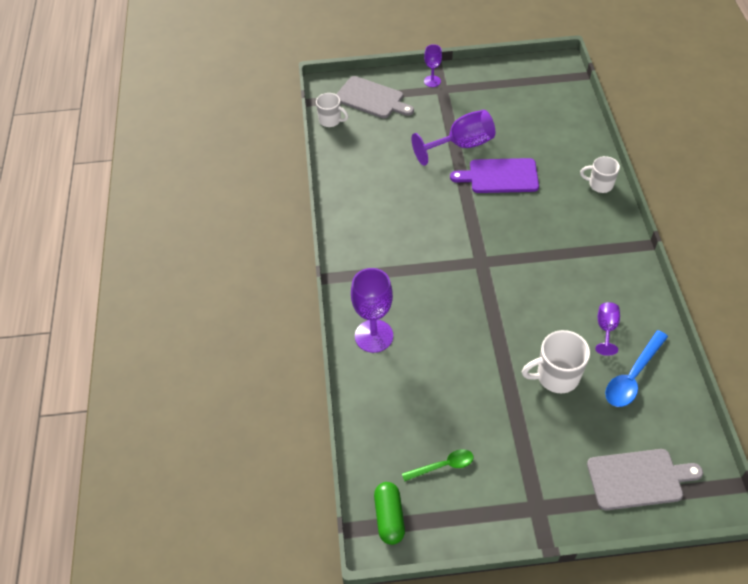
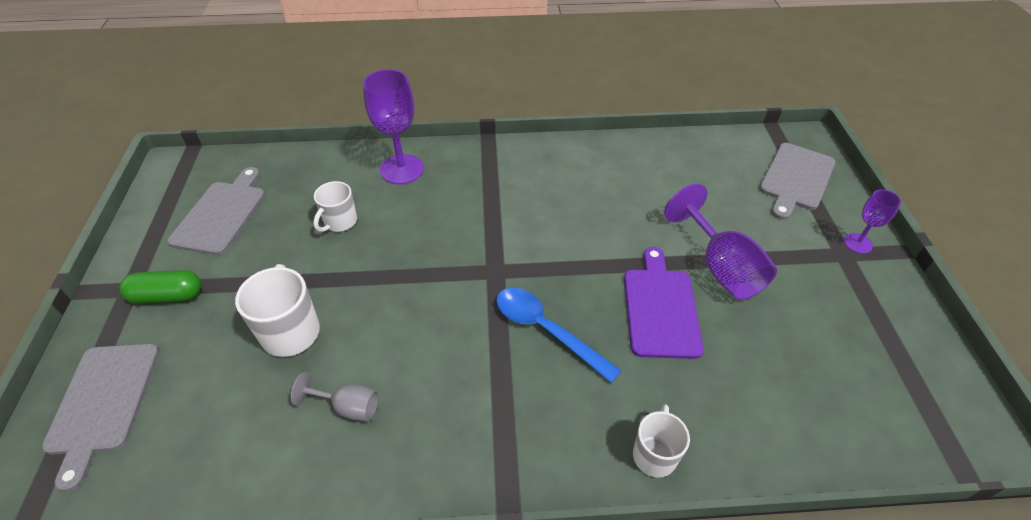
camera: 90 degrees right, 5 degrees down
white mug [316,93,349,127] -> white mug moved to [313,181,357,232]
green capsule [374,482,405,545] -> green capsule moved to [119,270,201,304]
green spoon [402,449,474,482] -> grey cutting board [168,167,265,255]
purple goblet [595,302,620,356] -> grey goblet [291,372,379,422]
blue spoon [605,330,668,407] -> blue spoon moved to [496,288,622,383]

